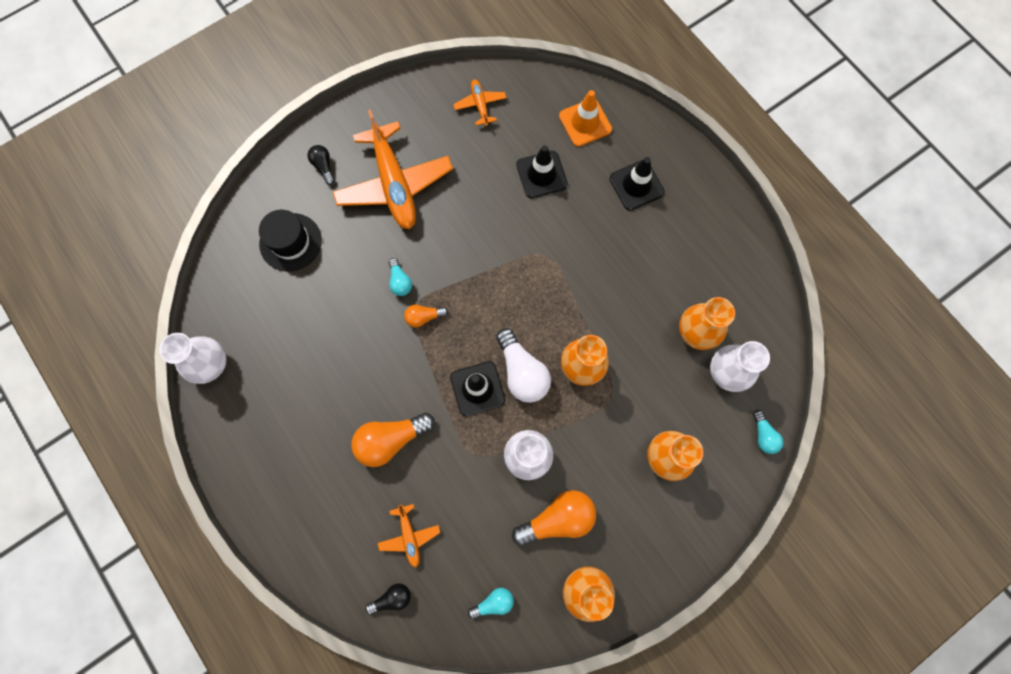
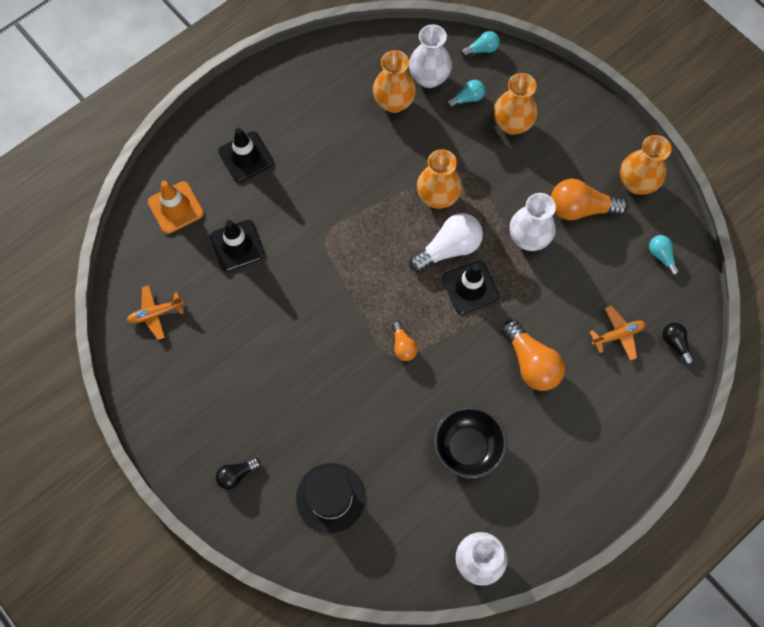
camera: 95 degrees left, 5 degrees down
orange plane [333,110,453,229] -> none
turquoise light bulb [389,258,412,296] -> turquoise light bulb moved to [447,80,485,108]
orange light bulb [512,490,596,546] -> orange light bulb turned 60 degrees counterclockwise [551,179,628,220]
none -> black bowl [434,406,507,478]

